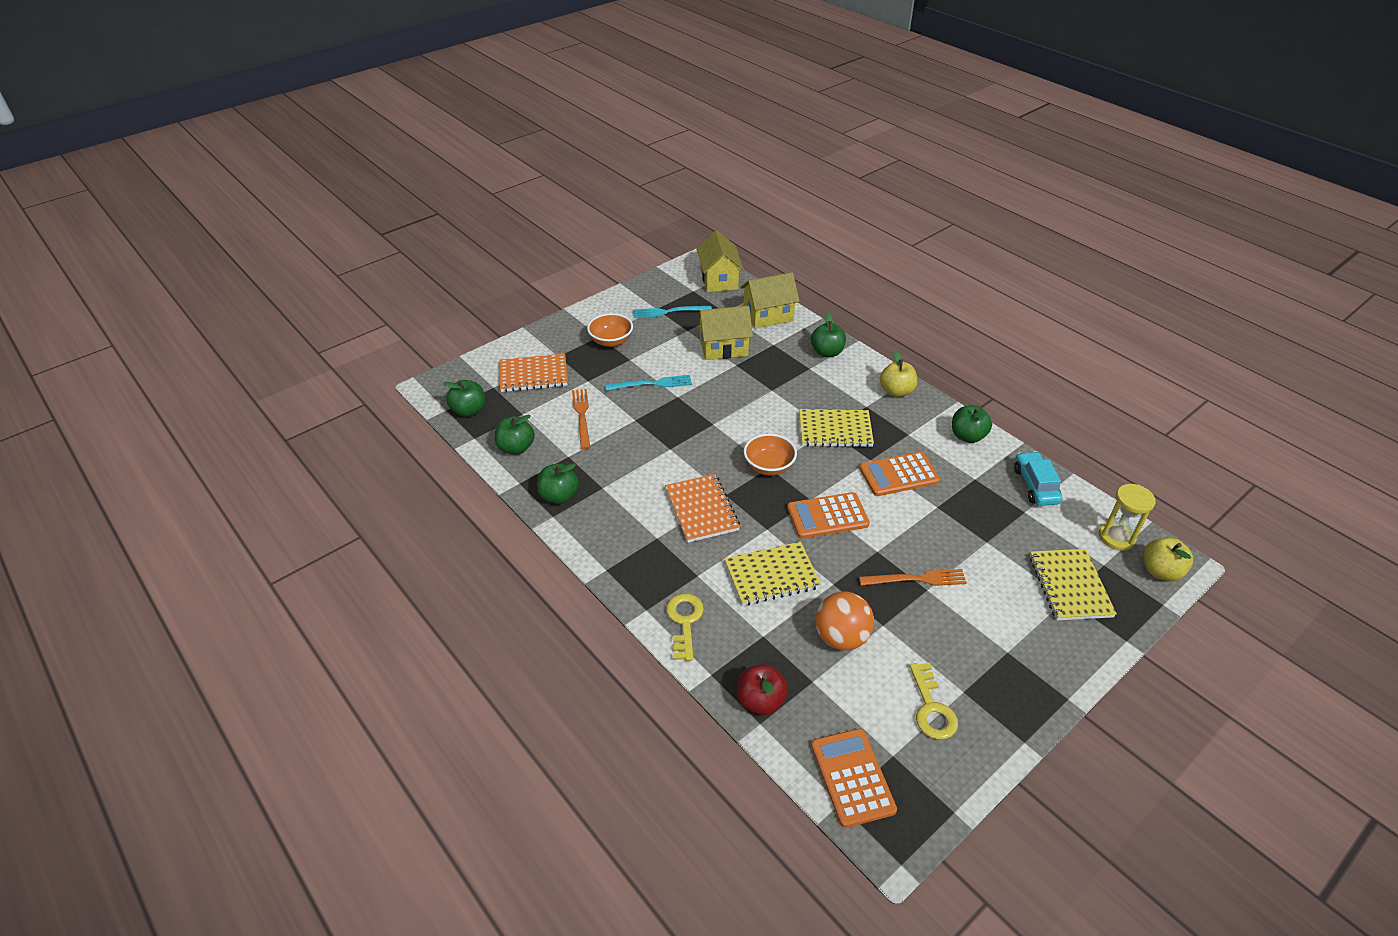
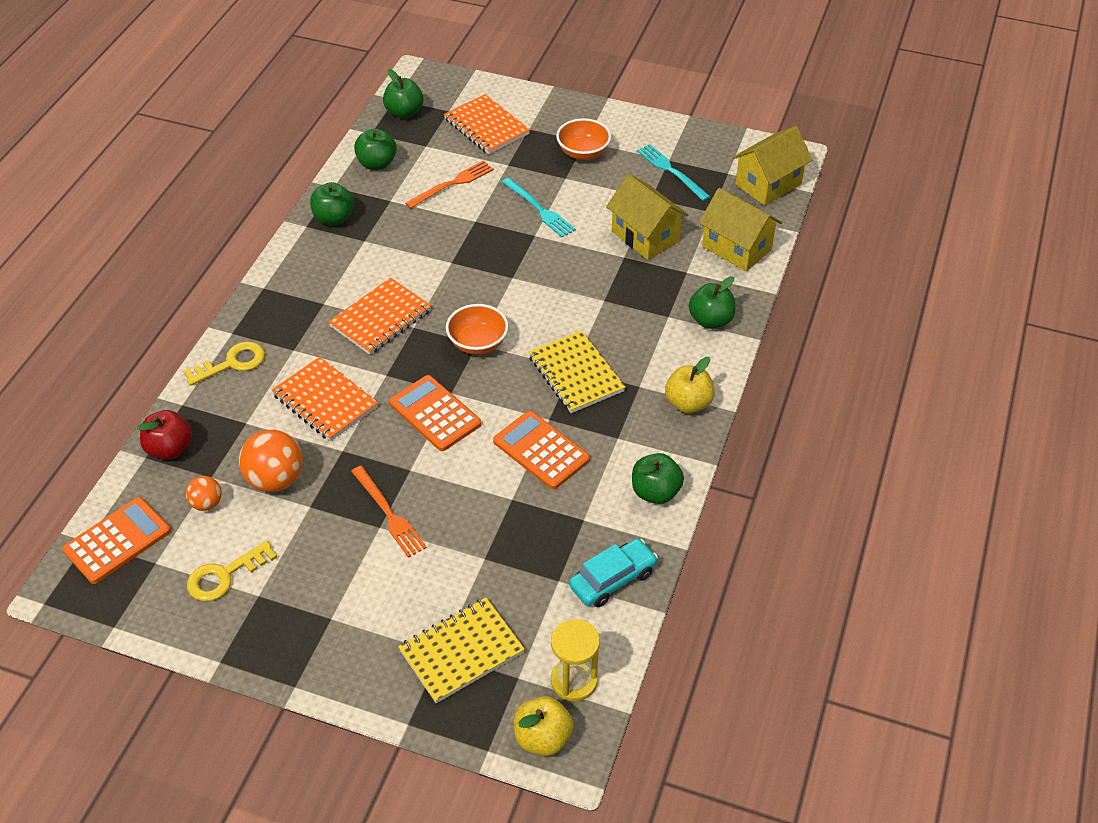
camera: 60 degrees right, 5 degrees up
yellow notebook [725,541,821,606] -> orange notebook [272,357,378,441]
none -> orange ball [186,476,222,511]

